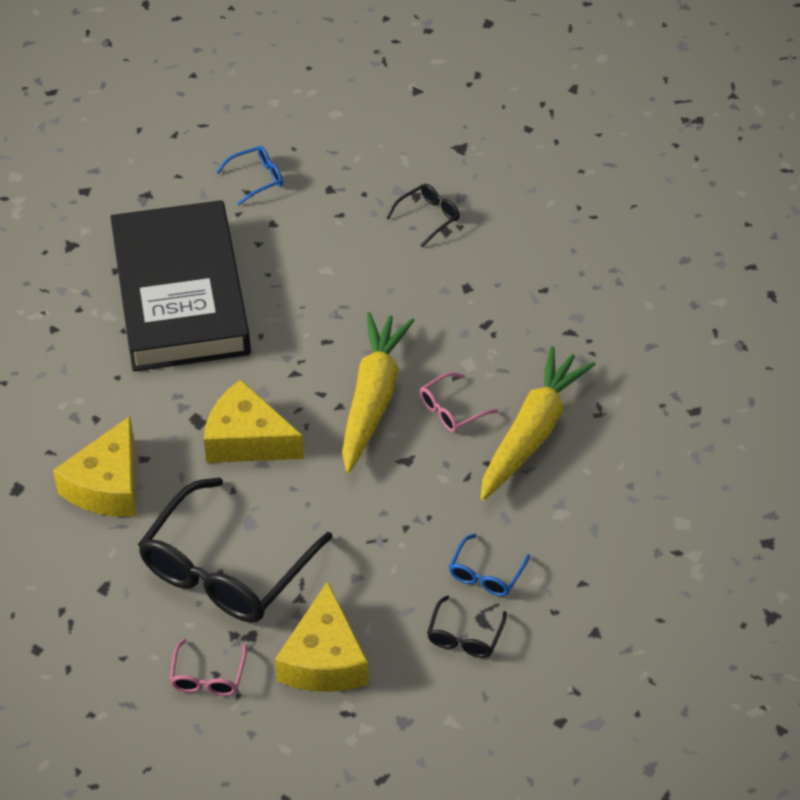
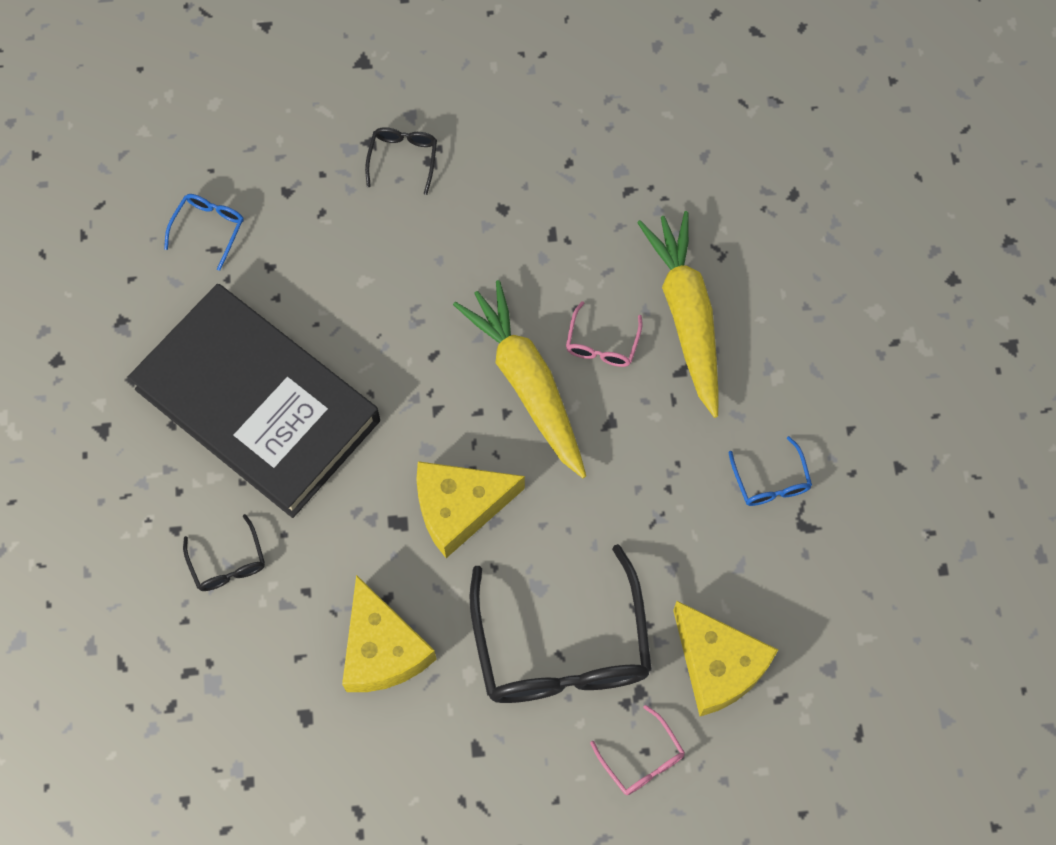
camera: 40 degrees left, 20 degrees up
black glasses [427,595,507,658] -> black glasses moved to [183,514,265,591]

